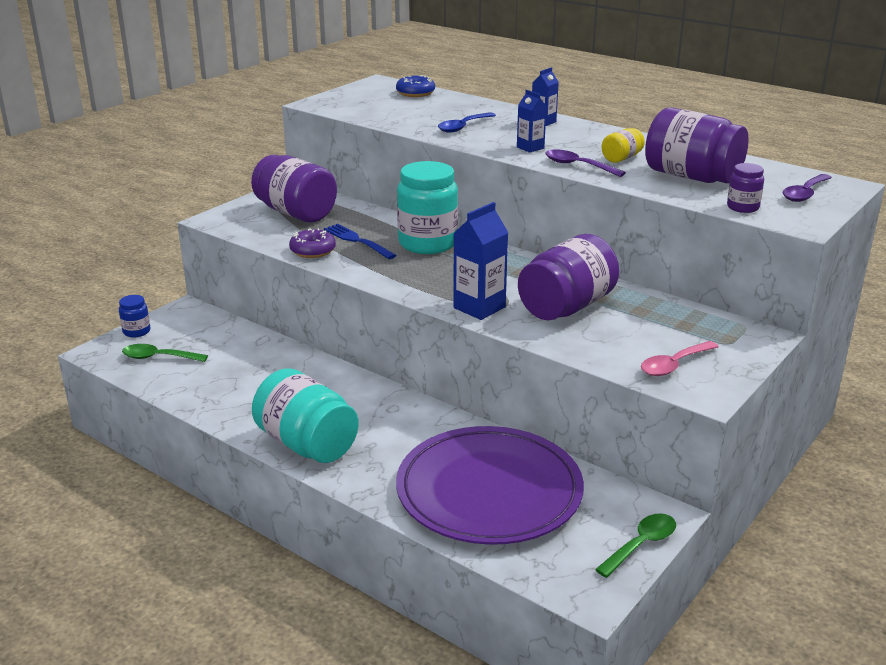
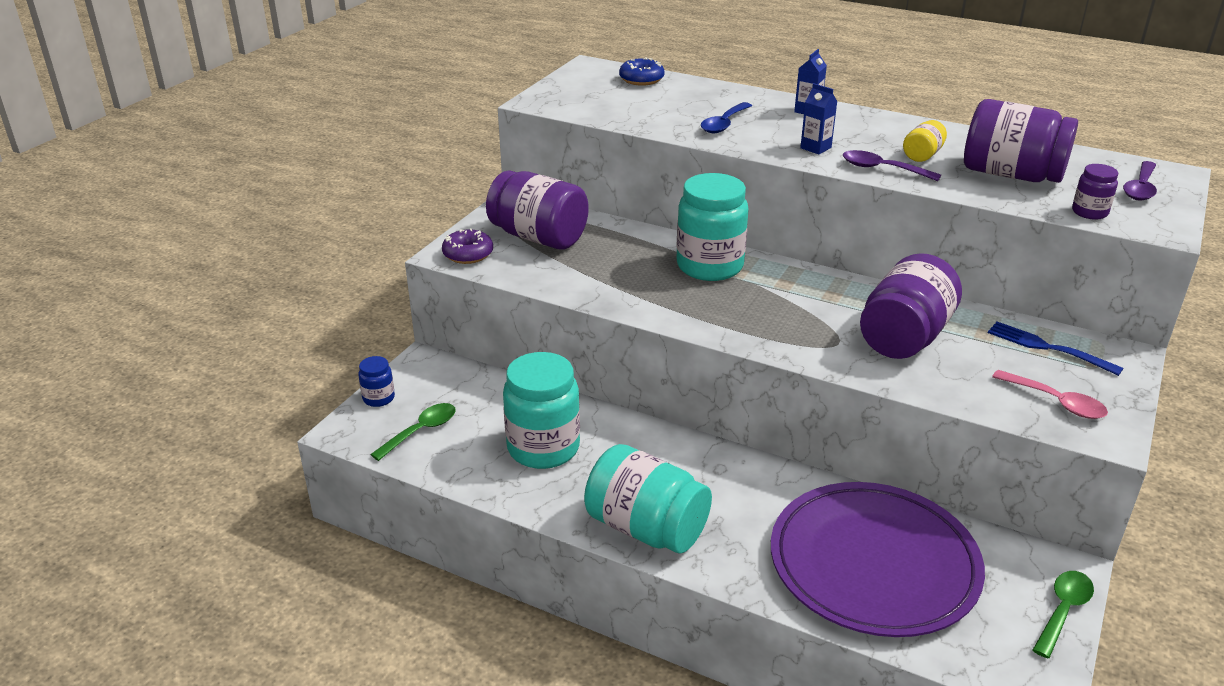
camera: 10 degrees left, 5 degrees up
green spoon [122,344,208,362] -> green spoon turned 135 degrees clockwise [370,403,456,461]
purple donut [289,228,336,258] -> purple donut moved to [442,229,493,264]
blue fork [324,224,397,259] -> blue fork moved to [988,322,1123,376]
blue carton [453,202,508,320] -> none
pink spoon [641,341,719,376] -> pink spoon turned 90 degrees counterclockwise [992,370,1108,419]
none -> turquoise jar [503,352,580,469]

